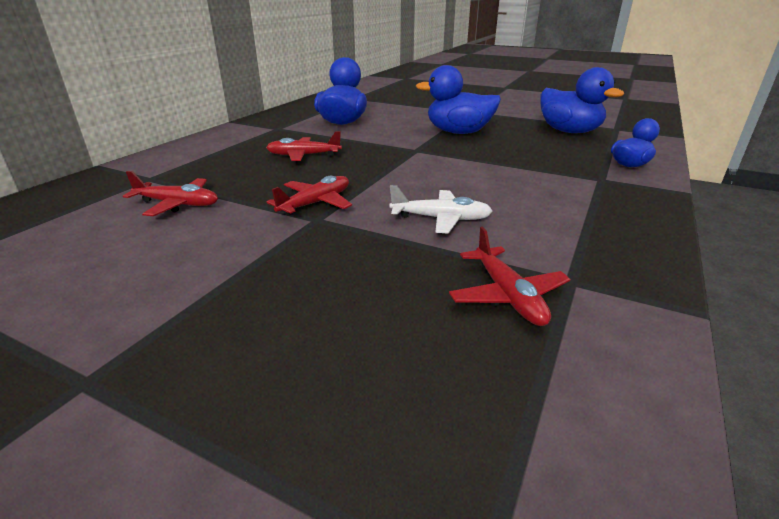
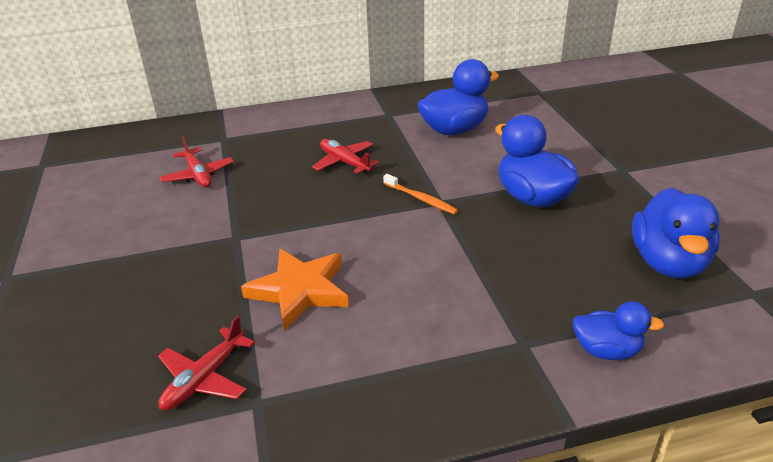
camera: 50 degrees right, 5 degrees up
red plane [267,176,352,216] -> none
white plane [390,185,493,234] -> orange star [241,249,349,330]
none -> orange toothbrush [383,174,458,215]

